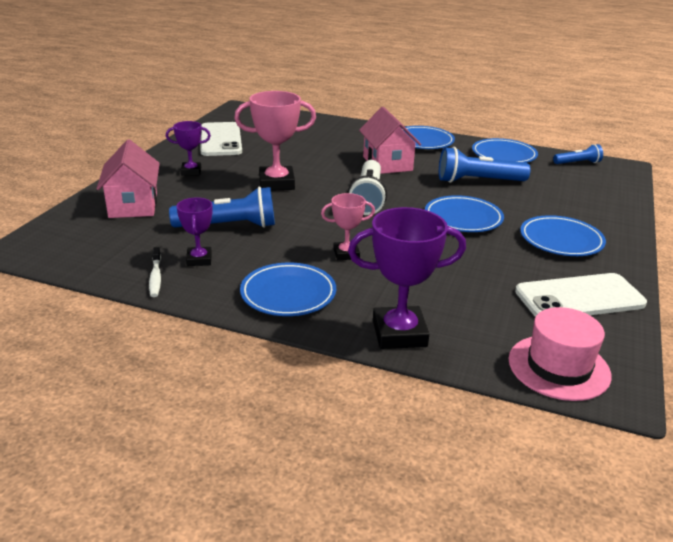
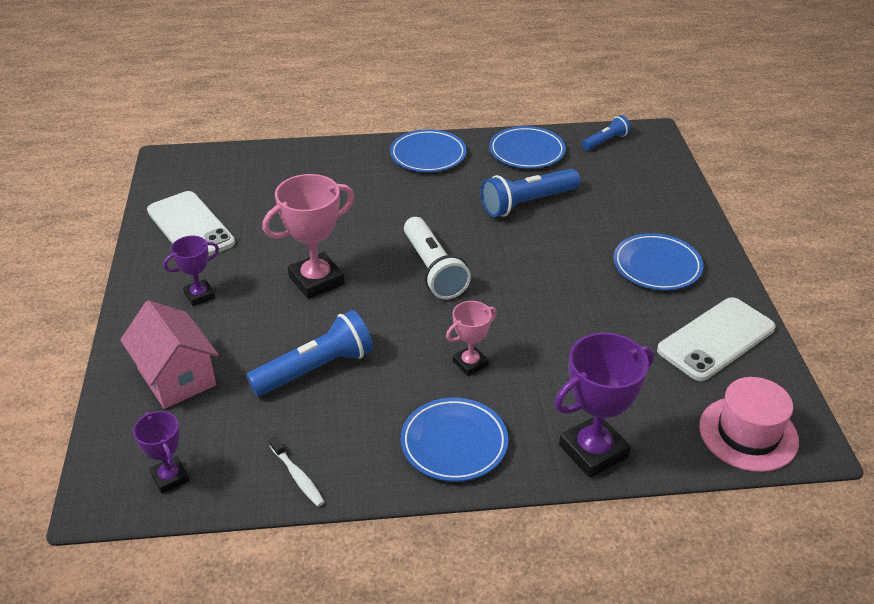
camera: 25 degrees left, 10 degrees up
purple trophy [177,197,213,266] -> purple trophy moved to [133,411,189,494]
pink house [359,107,421,174] -> none
blue plate [425,195,504,232] -> none

